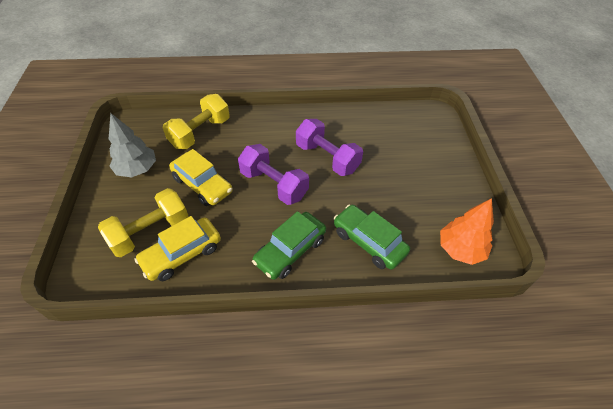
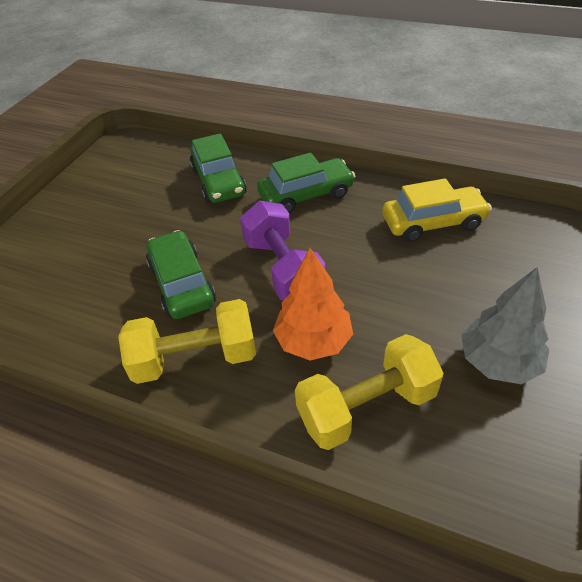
camera: 150 degrees left, 5 degrees down
yellow dumbbell [98,188,189,257] -> yellow dumbbell moved to [118,299,256,384]
yellow car [169,149,233,206] -> none
purple dumbbell [296,119,363,176] -> green car [146,230,216,319]
orange tree [440,198,494,265] -> orange tree moved to [273,248,353,360]

